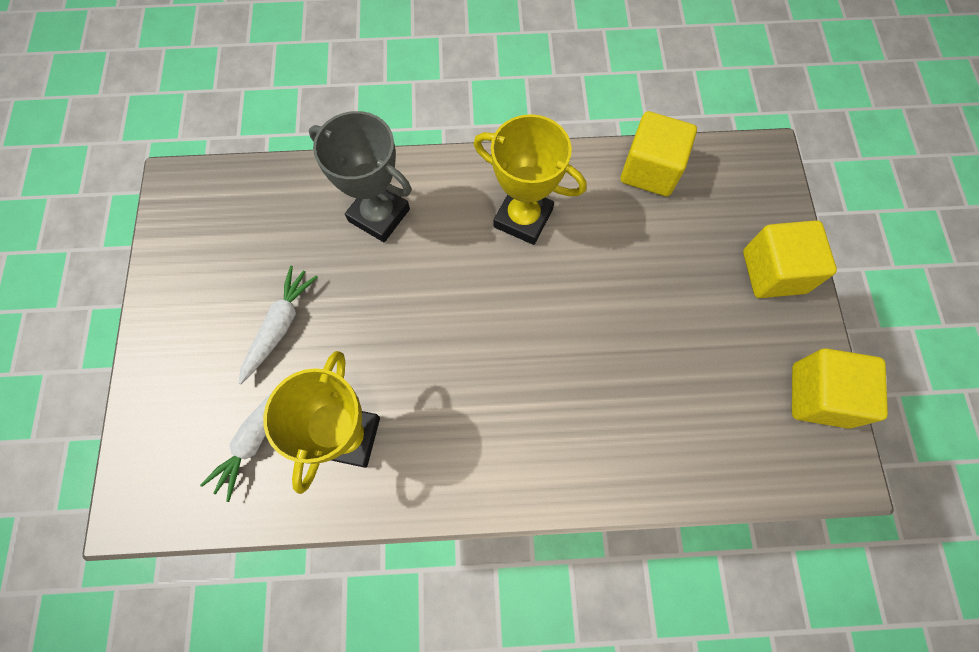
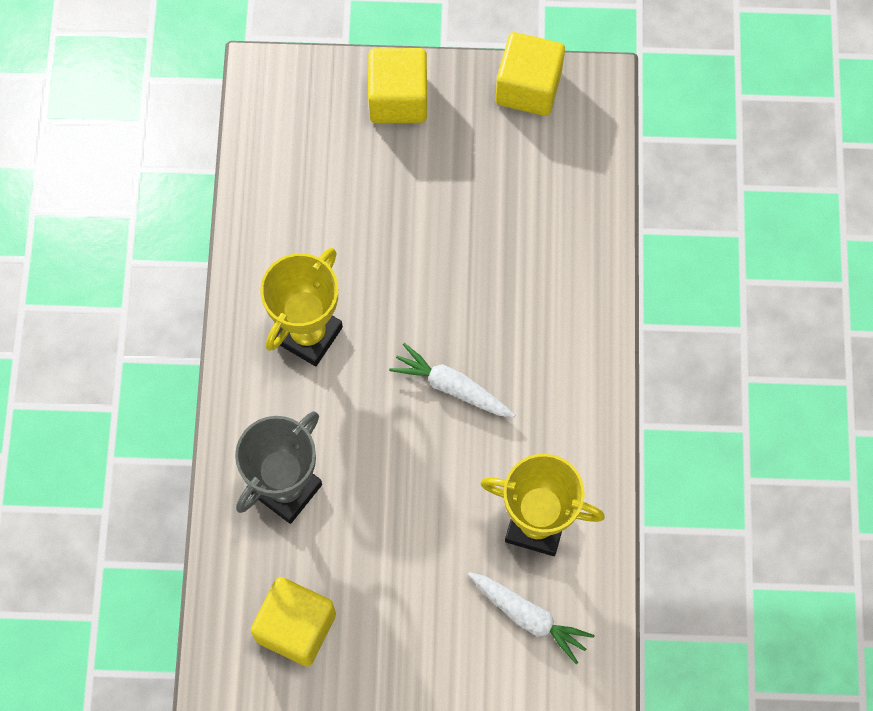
camera: 85 degrees left, 0 degrees up
white carrot [239,266,318,384] -> white carrot moved to [389,343,515,417]
yellow cube [621,111,697,196] -> yellow cube moved to [251,577,336,667]

